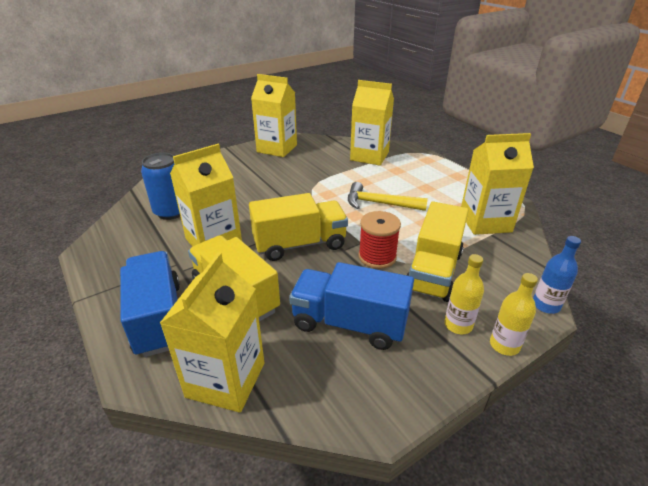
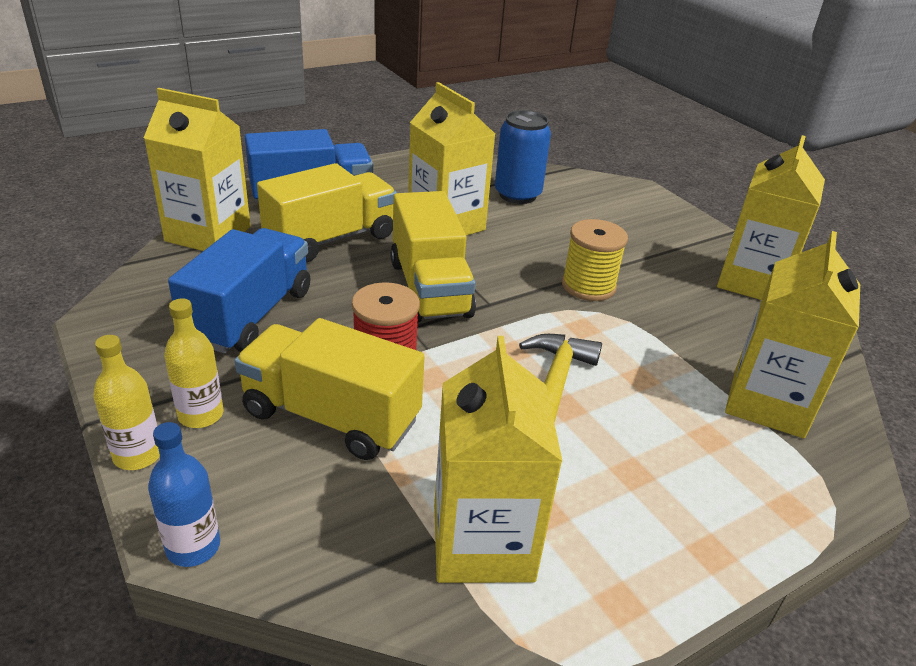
camera: 90 degrees right, 0 degrees up
none -> yellow spool [562,219,628,301]

